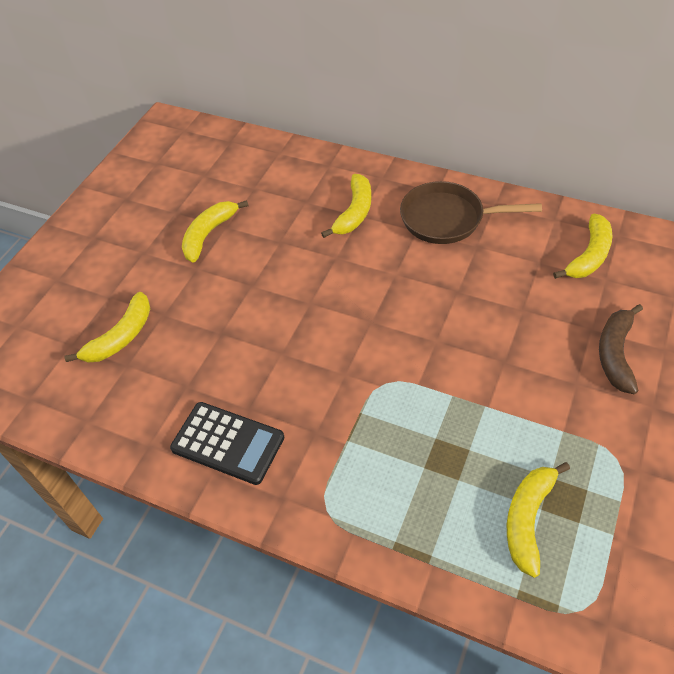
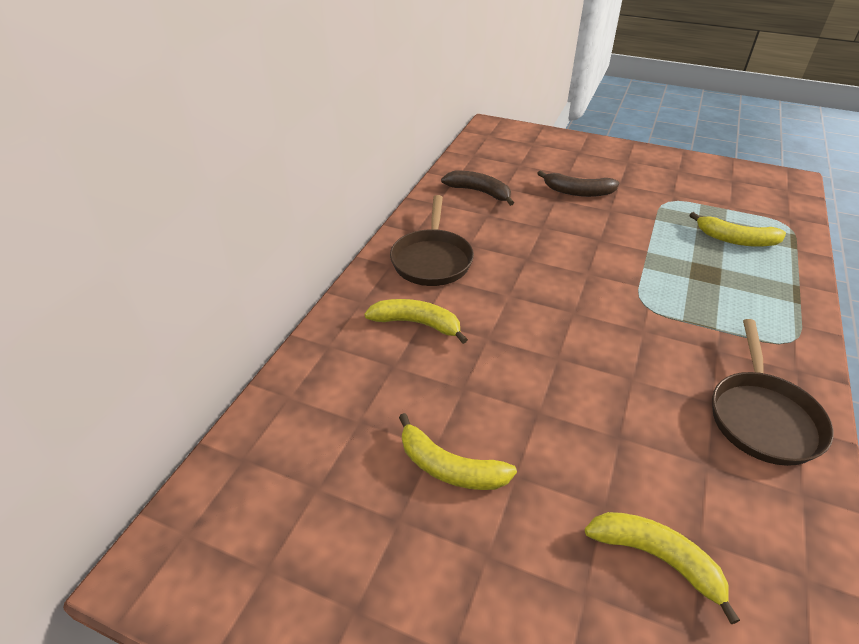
camera: 95 degrees left, 10 degrees down
black calculator [170,402,284,485] -> brown pan [712,319,833,466]
yellow banana [553,214,612,279] -> brown banana [441,171,514,206]

